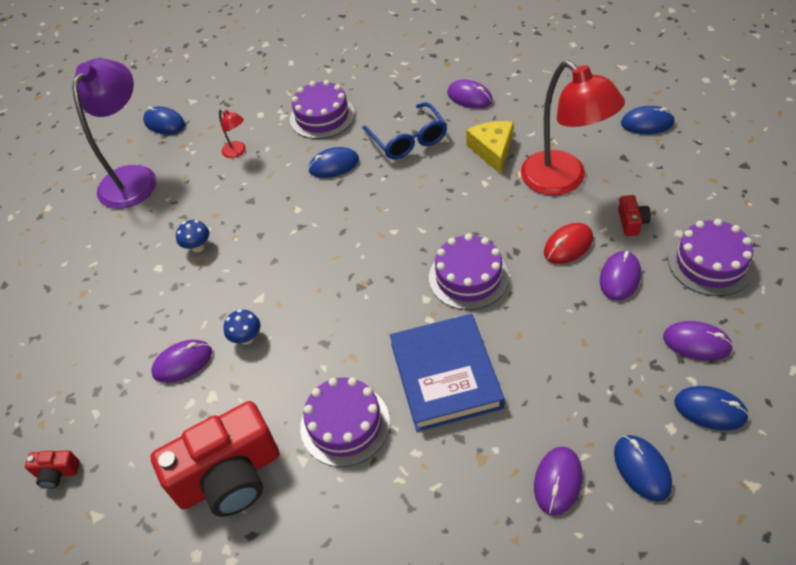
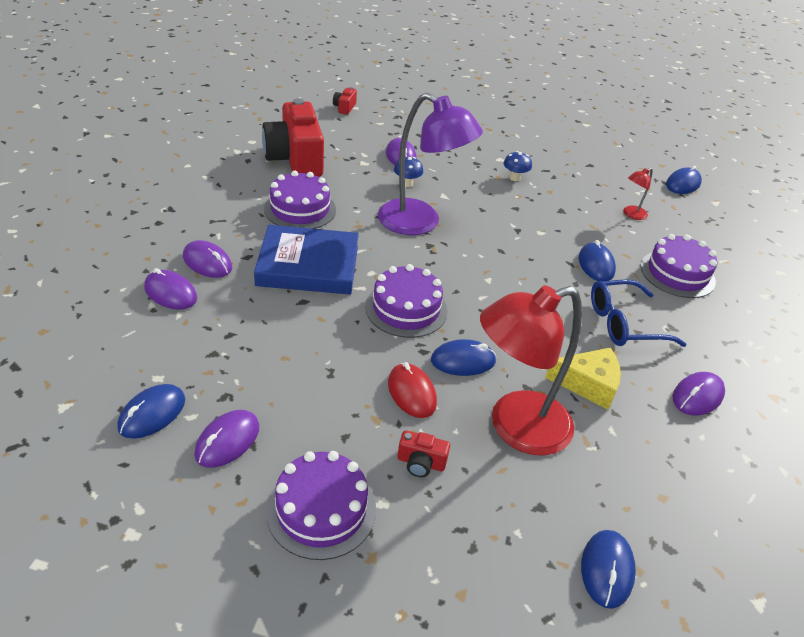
camera: 95 degrees right, 10 degrees down
purple lamp [72,58,156,209] -> purple lamp moved to [378,93,483,235]
purple mouse [600,251,641,301] -> purple mouse moved to [183,240,232,278]
blue mouse [614,435,672,502] -> blue mouse moved to [431,339,496,376]

